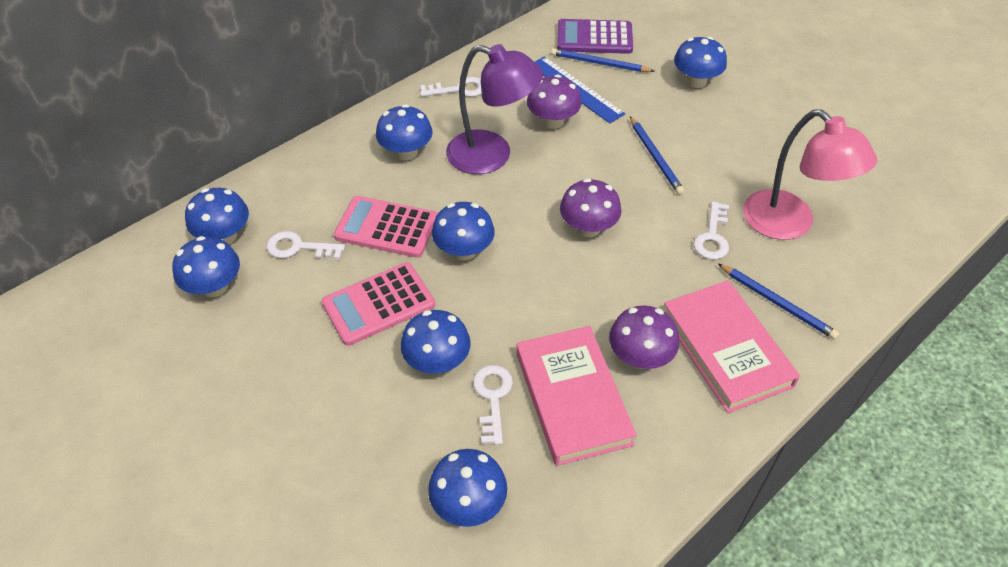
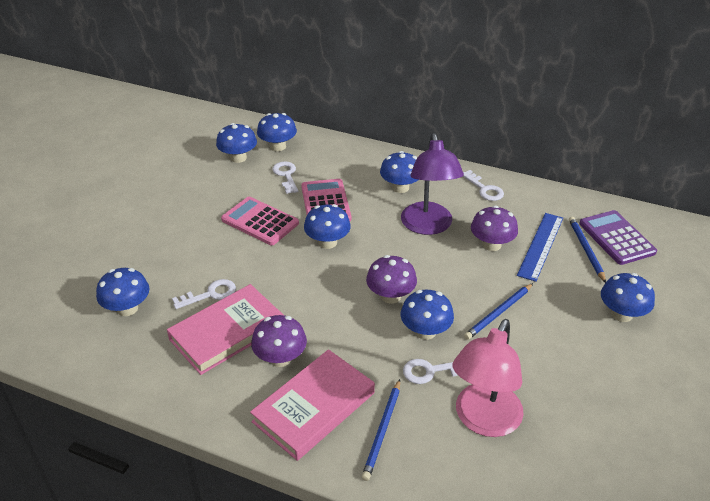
camera: 65 degrees right, 10 degrees down
blue mushroom [401,310,471,374] -> blue mushroom moved to [401,290,454,340]

